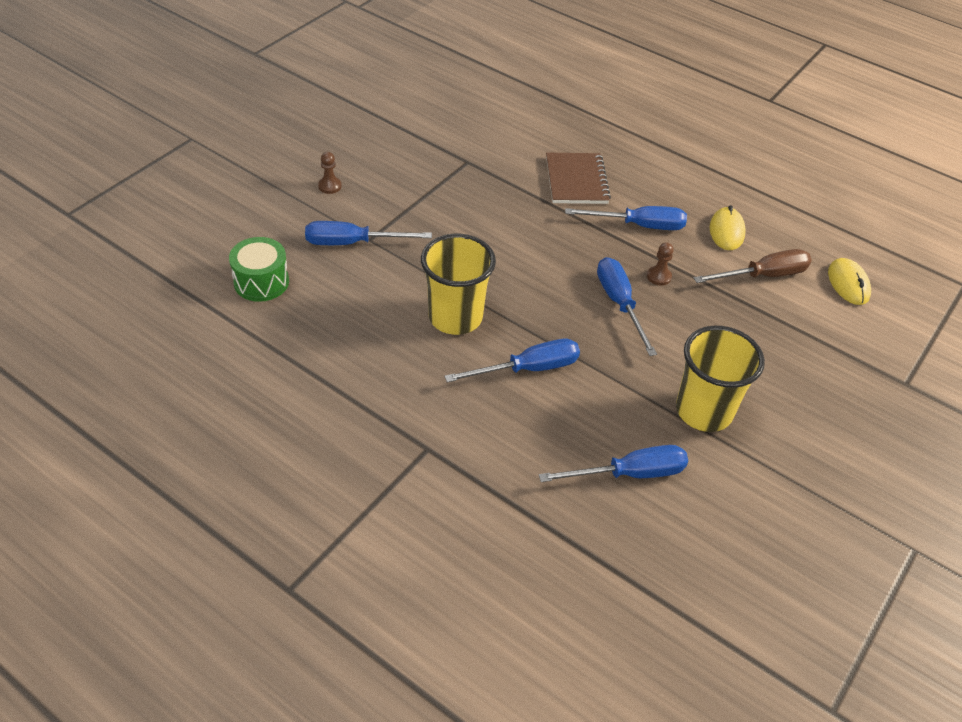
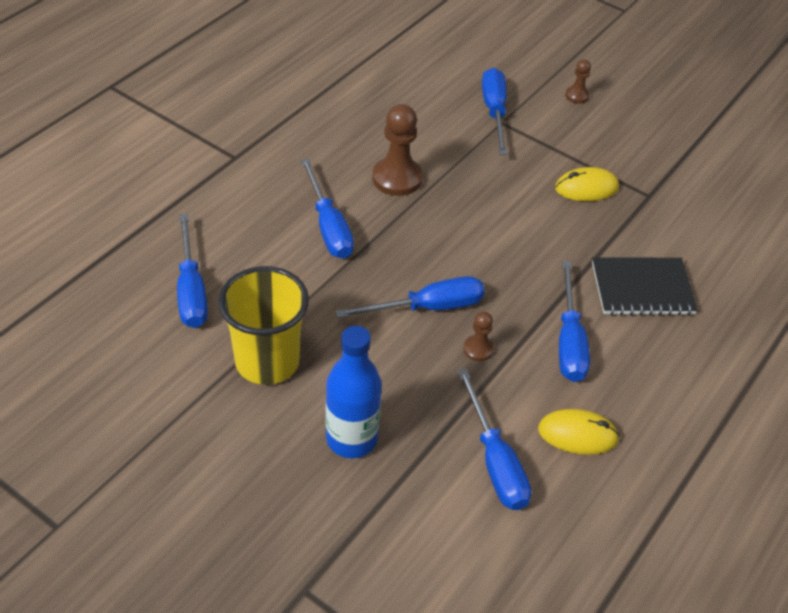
camera: 90 degrees right, 0 degrees up
green drum [229,237,289,302] -> none
yellow cup [421,234,496,335] -> brown pawn [372,104,423,196]
brown notebook [546,153,611,204] -> black notebook [592,257,698,316]
brown screwdriver [694,249,812,283] -> blue screwdriver [457,369,531,510]
yellow mouse [828,258,871,305] -> yellow mouse moved to [555,167,619,201]
none -> blue bottle [326,326,382,458]

